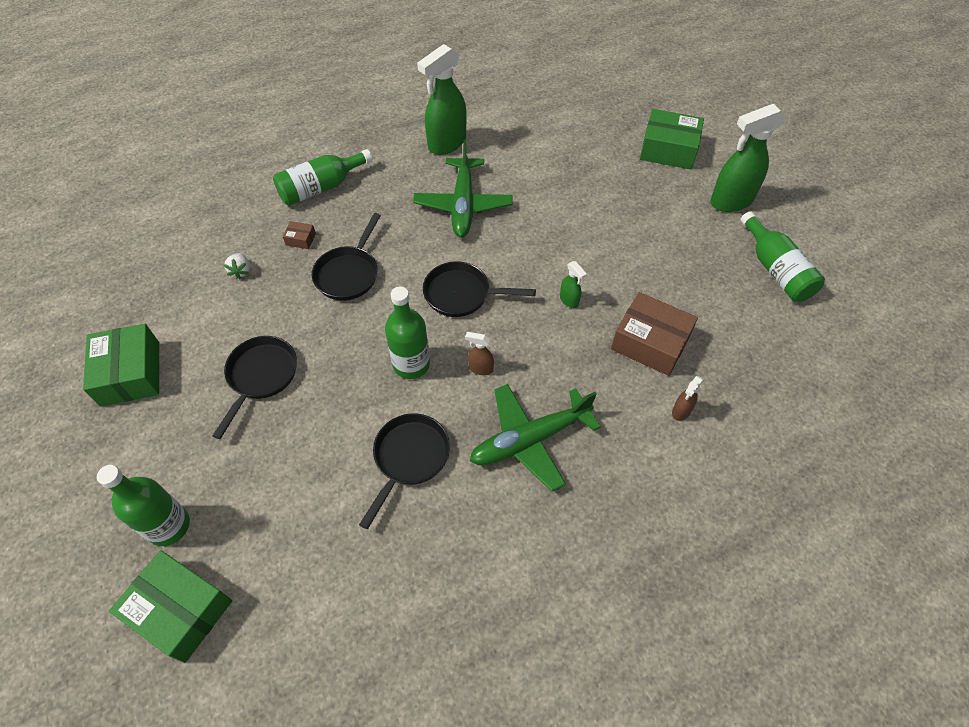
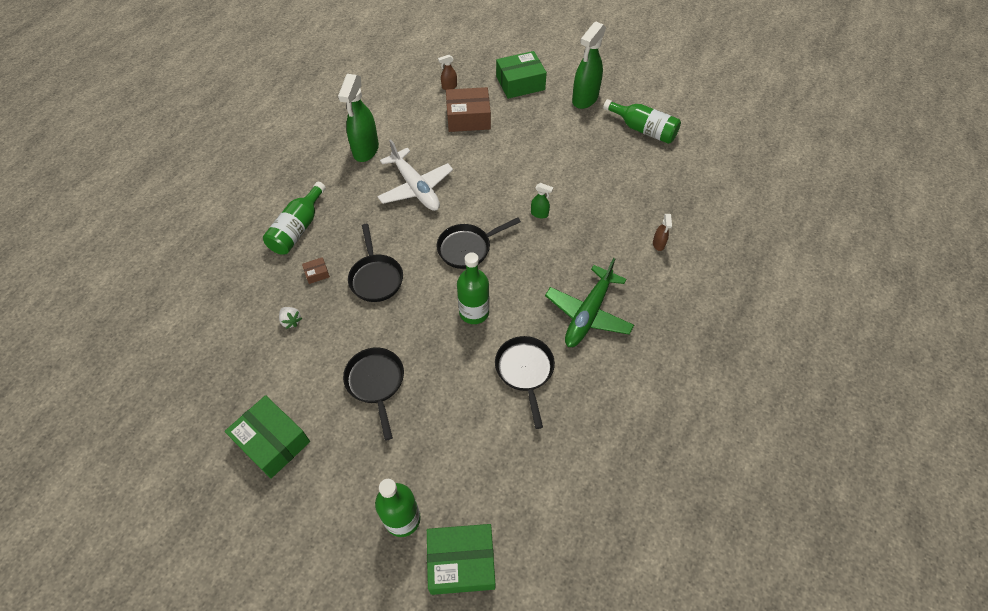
camera: 35 degrees left, 0 degrees up
green plane [413,140,513,237] -> white plane [377,140,453,211]
brown spray bottle [465,332,494,375] -> brown spray bottle moved to [438,55,457,90]
brown box [611,292,698,376] -> brown box moved to [446,87,491,132]

